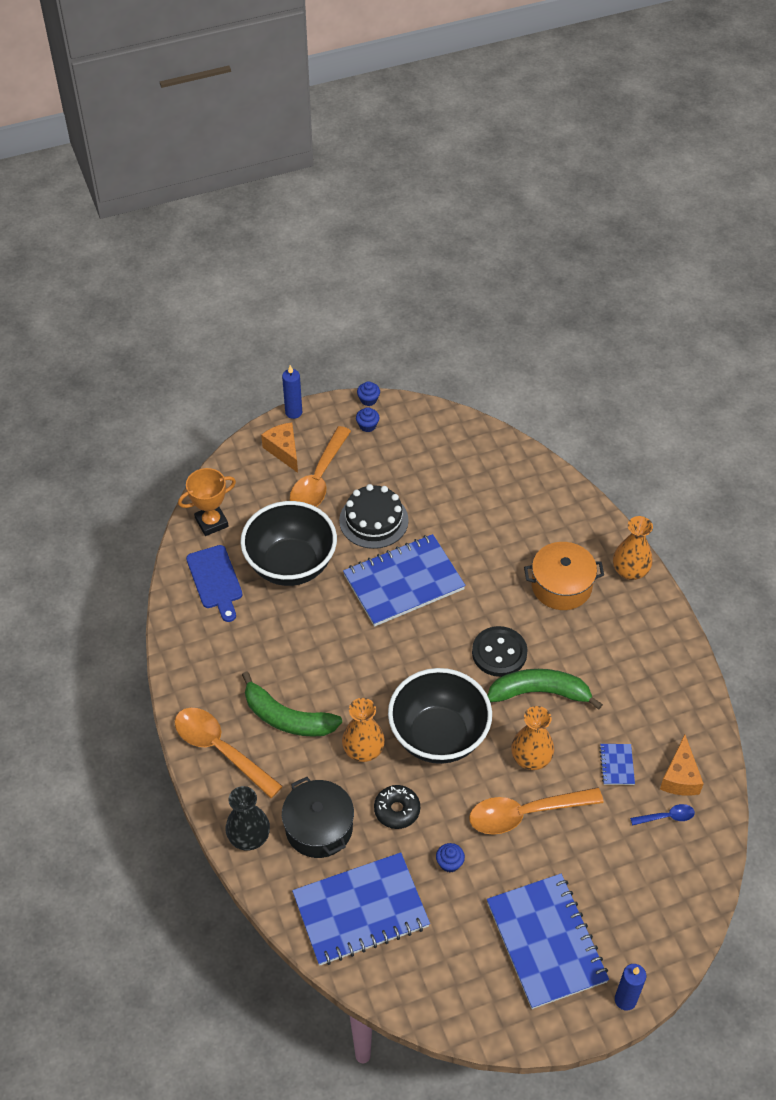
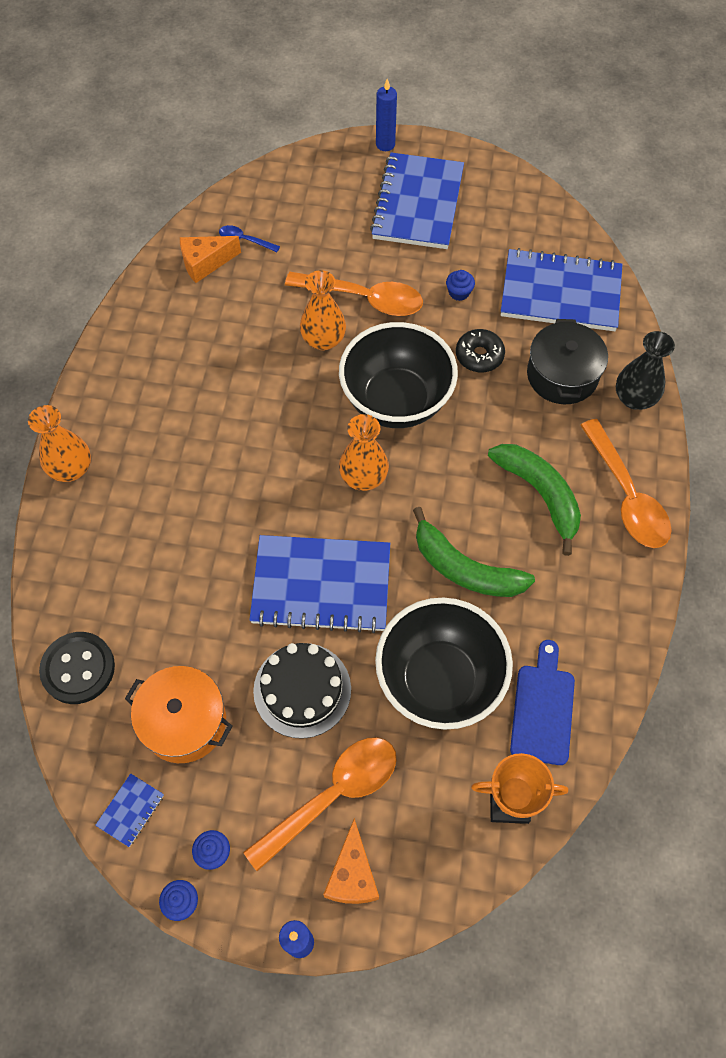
camera: 150 degrees left, 10 degrees up
orange vase [342,698,385,762] -> orange vase moved to [339,414,389,491]
black button [472,626,527,677] -> black button moved to [39,632,115,704]
green banana [487,669,603,710] -> green banana moved to [413,507,535,597]
orange pot [524,542,604,610] -> orange pot moved to [125,666,232,763]
blue notebook [599,744,635,785] -> blue notebook moved to [95,773,164,847]
orange cheese [660,735,704,795] -> orange cheese turned 150 degrees counterclockwise [180,236,241,283]

